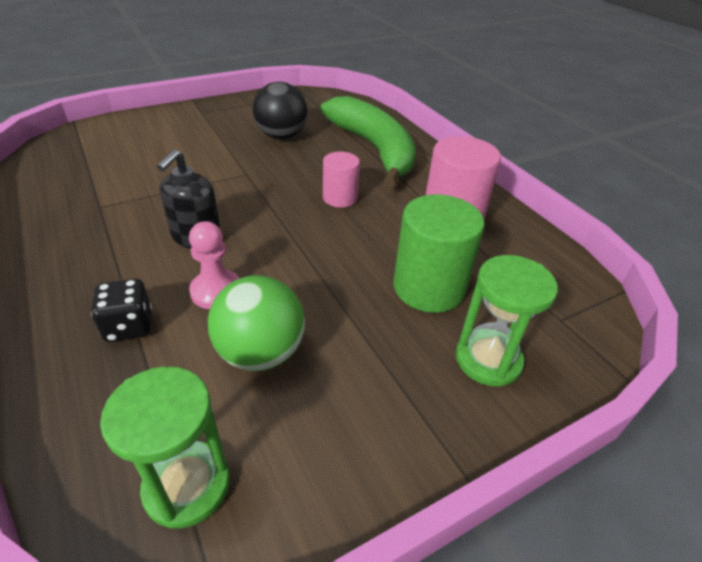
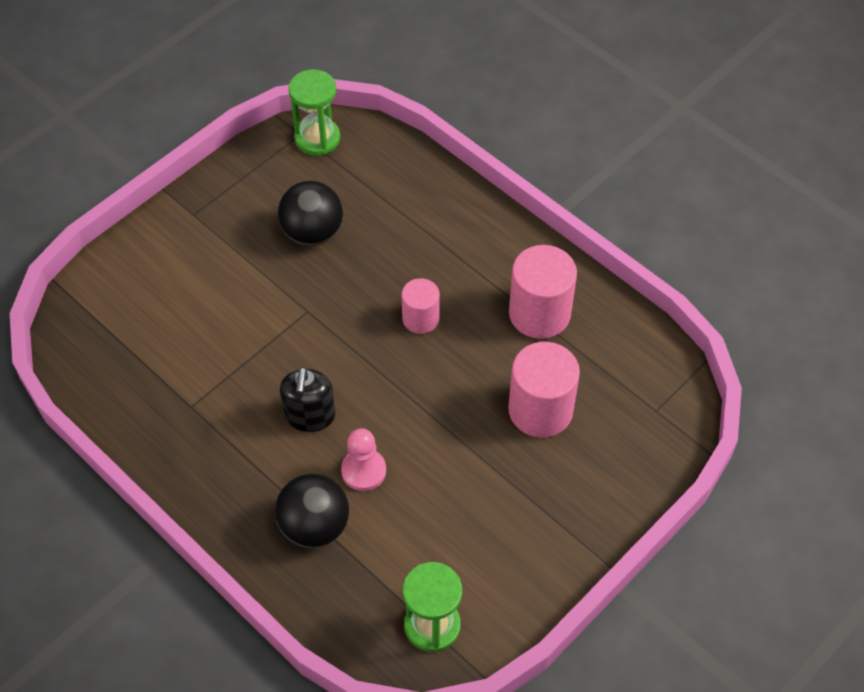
camera: 15 degrees left, 15 degrees up
black dice [91,279,152,342] -> black ball [275,474,349,548]
green ball [208,275,305,371] -> none
green banana [320,96,416,187] -> none
green cylinder [393,194,485,313] -> pink cylinder [508,342,580,438]
green hourglass [456,255,558,387] -> green hourglass moved to [289,69,340,156]

